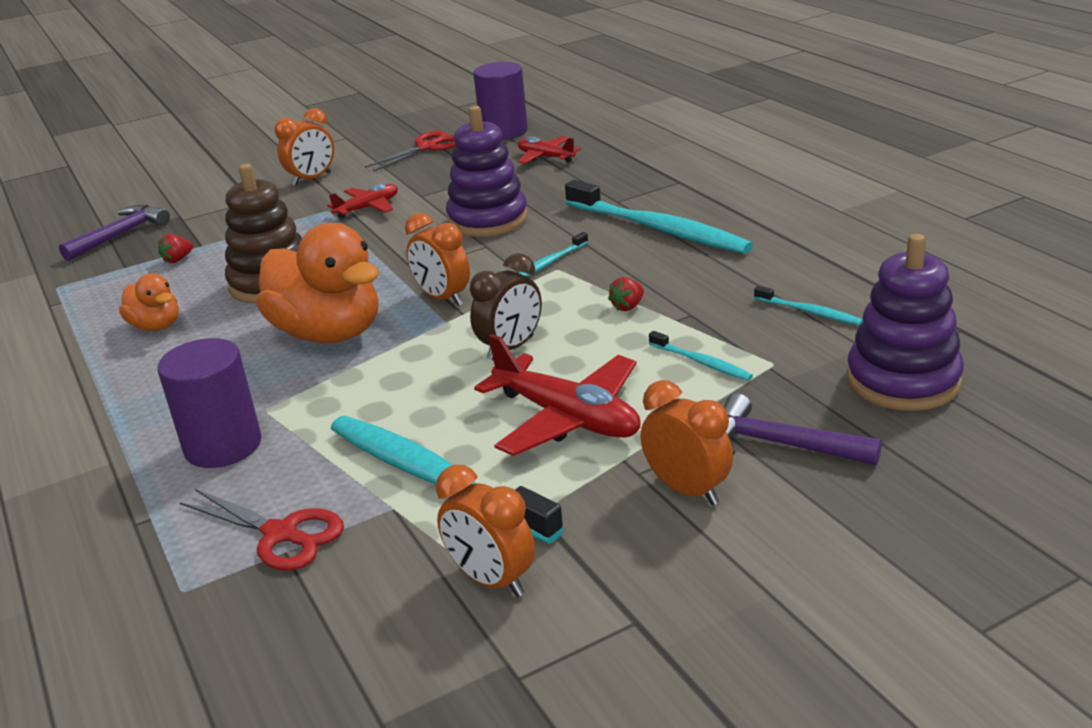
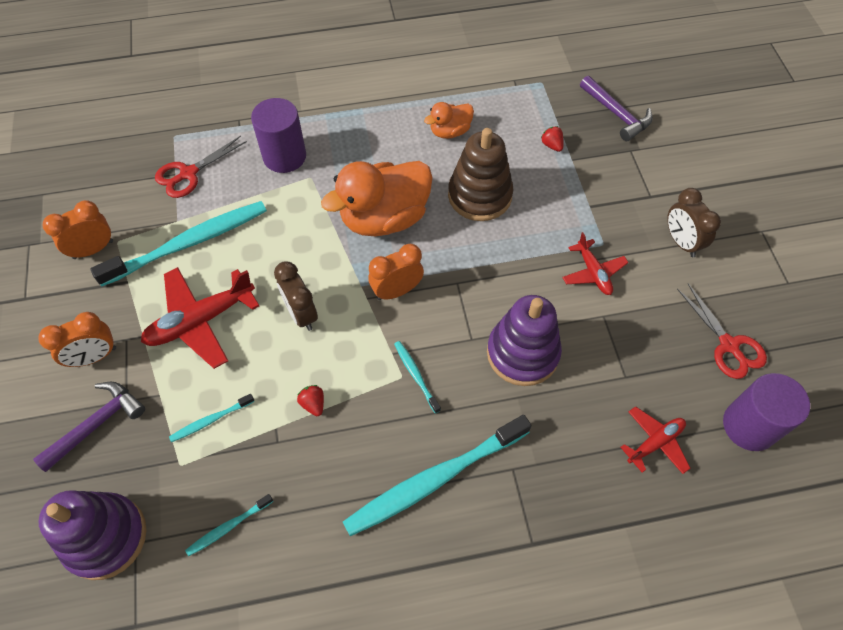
camera: 105 degrees right, 30 degrees up
orange clock [275,108,334,186] -> brown clock [667,188,721,257]

